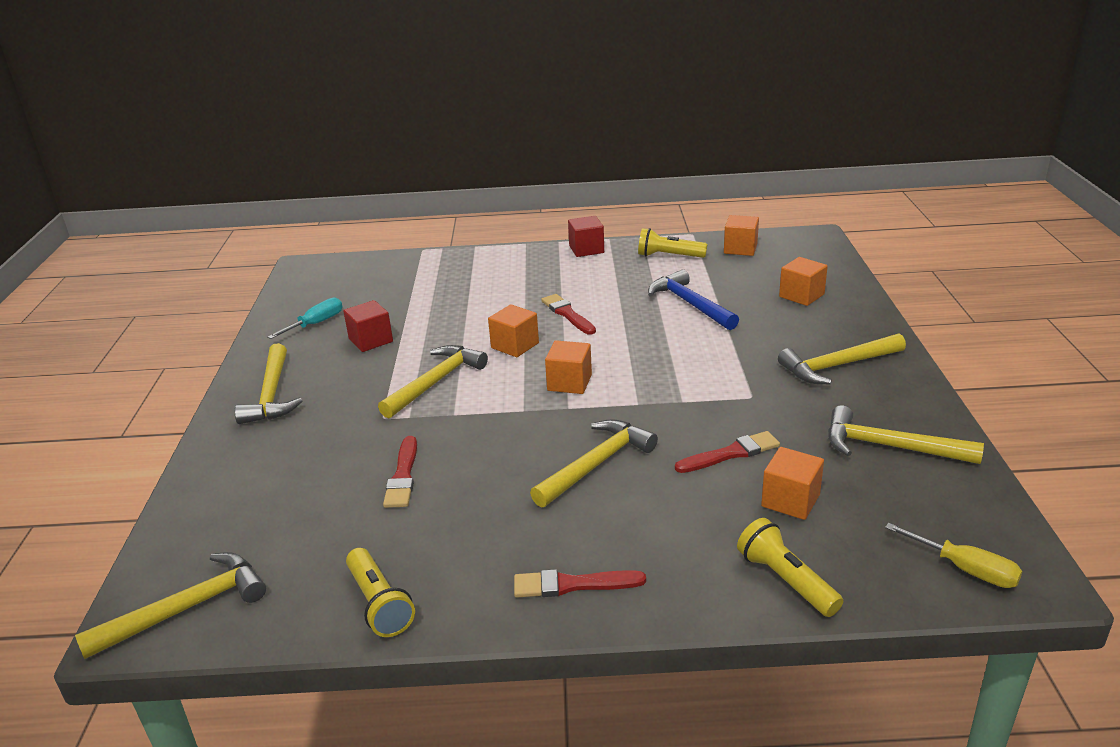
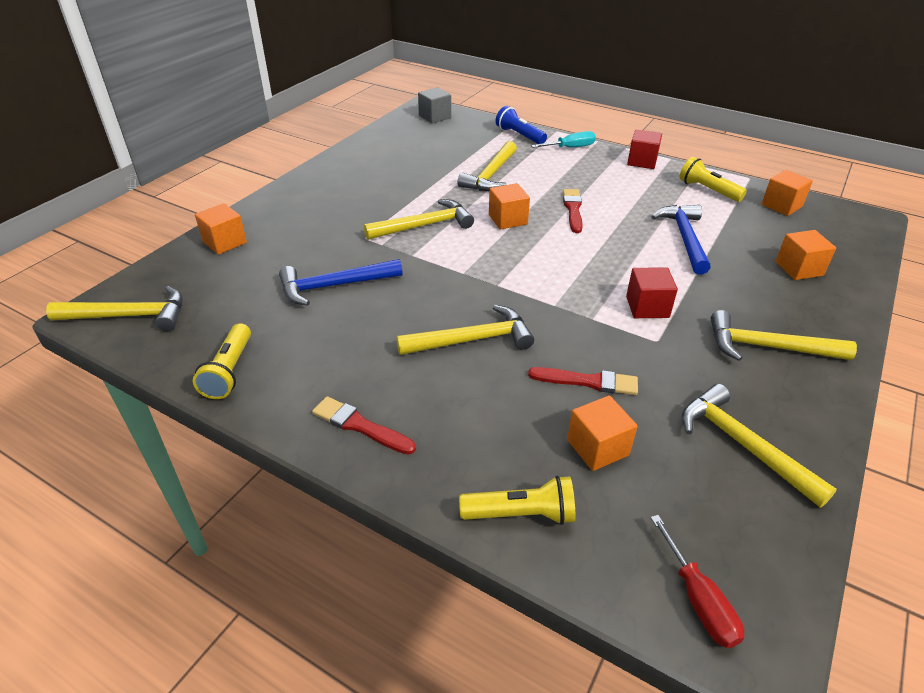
camera: 30 degrees right, 10 degrees up
yellow hammer [235,343,302,424] -> yellow hammer moved to [458,141,517,191]
turquoise screwdriver [267,298,343,339] -> turquoise screwdriver moved to [531,131,596,148]
red cube [343,300,393,352] -> red cube moved to [626,267,678,318]
red brush [383,436,417,508] -> blue hammer [279,259,403,306]
orange cube [545,340,592,394] -> orange cube moved to [195,203,247,255]
yellow flashlight [737,518,843,617] -> yellow flashlight turned 90 degrees clockwise [459,475,575,525]
yellow screwdriver [885,523,1023,588] -> red screwdriver [650,515,744,648]
none -> grey cube [418,87,451,123]
none -> blue flashlight [496,106,547,144]

